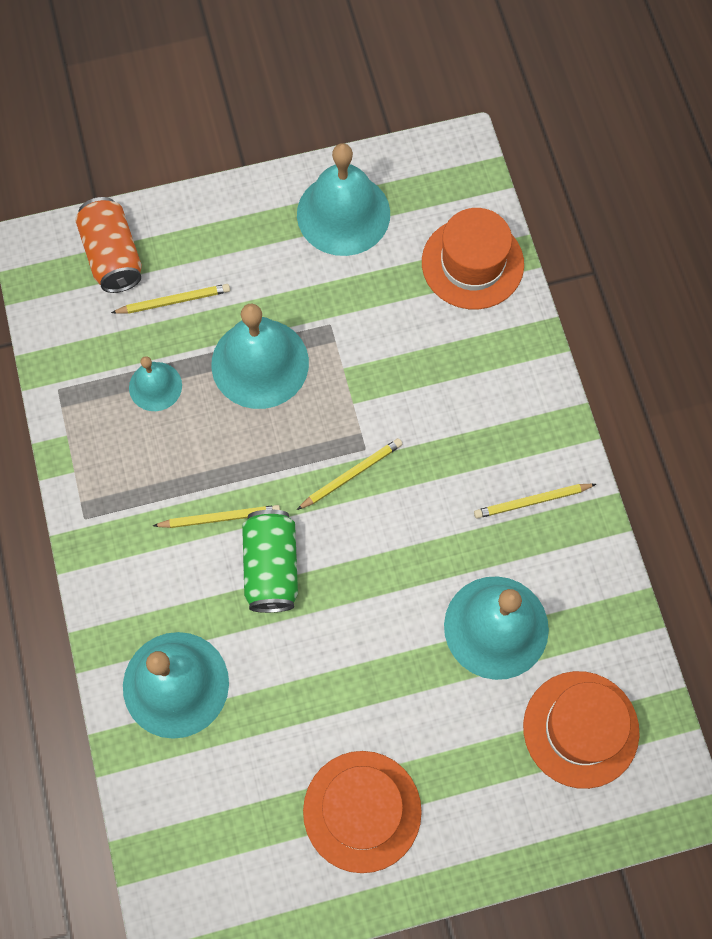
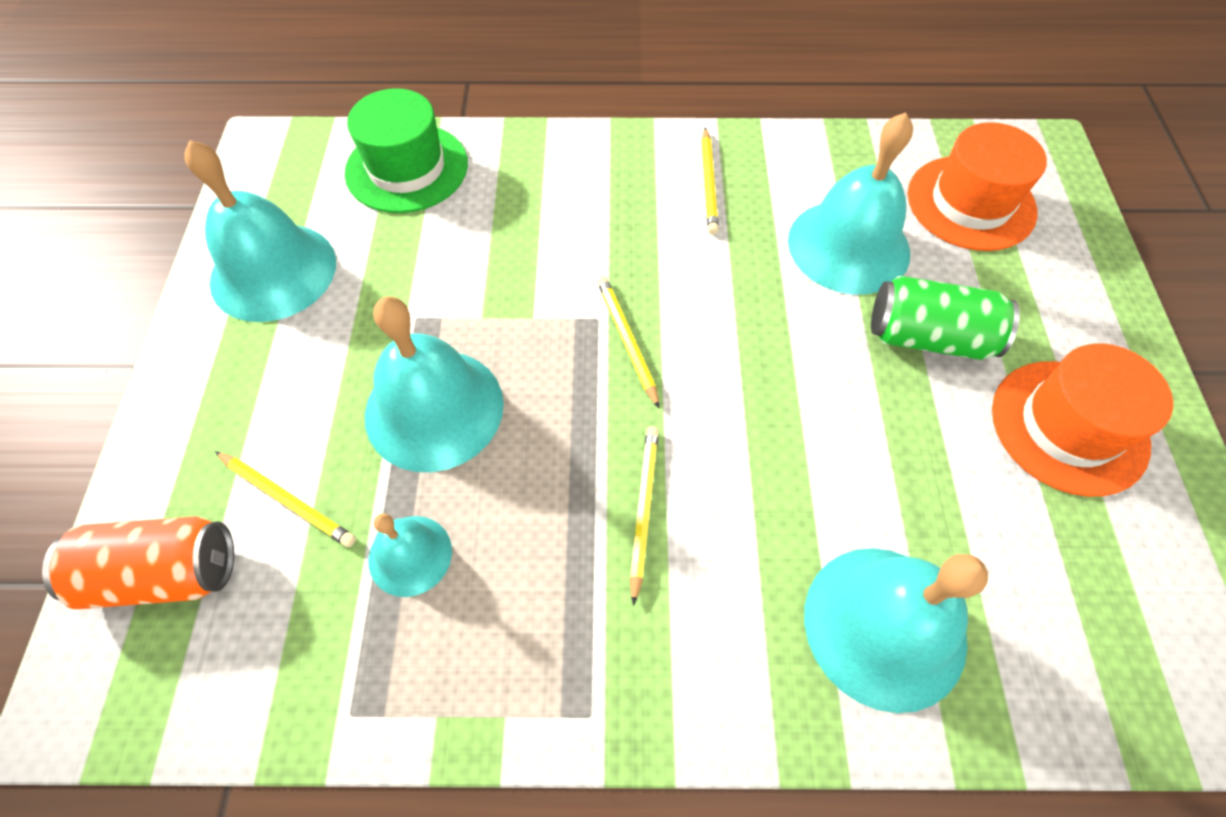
camera: 75 degrees left, 10 degrees down
yellow pencil [111,284,230,314] -> yellow pencil turned 120 degrees clockwise [215,451,356,547]
green can [242,509,298,613] -> green can moved to [871,276,1020,360]
orange hat [422,208,524,309] -> green hat [345,88,468,213]

